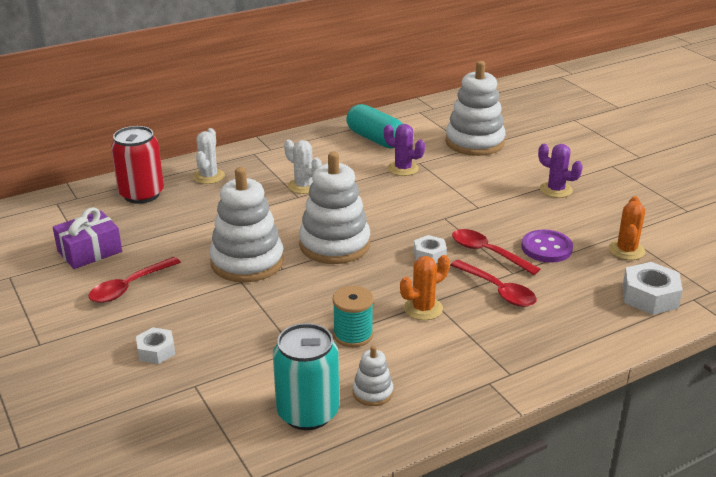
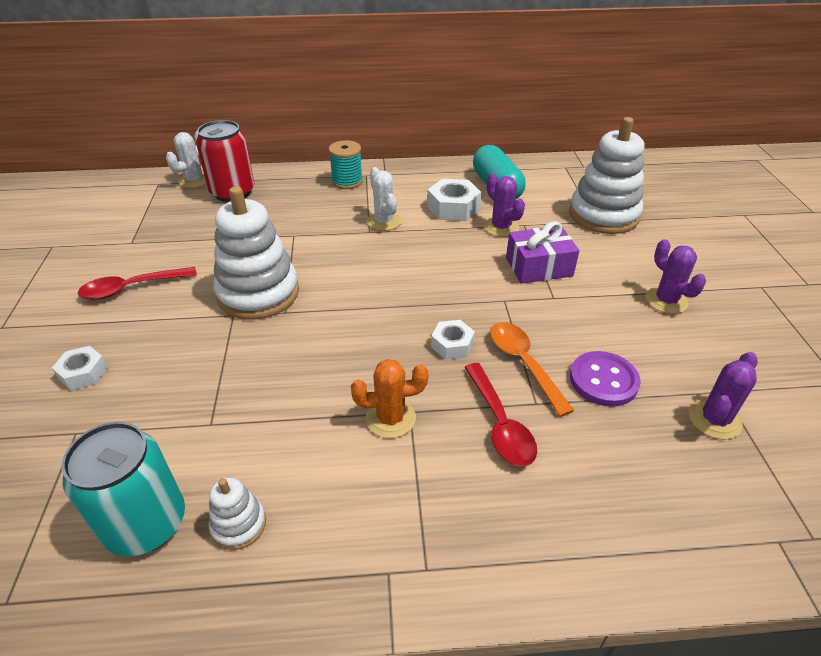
camera: 25 degrees right, 10 degrees up
purple gift [53,207,122,269] -> purple gift moved to [506,221,579,284]
white cactus [193,128,225,184] -> white cactus moved to [166,131,206,188]
white stacking toy [299,152,370,264] -> none
turquoise spool [333,286,374,347] -> turquoise spool moved to [328,140,363,189]
red spoon [452,229,540,275] -> orange spoon [490,322,574,417]
orange cactus [609,196,645,260] -> purple cactus [689,352,758,440]
white nut [622,262,683,315] -> white nut moved to [427,179,481,221]

